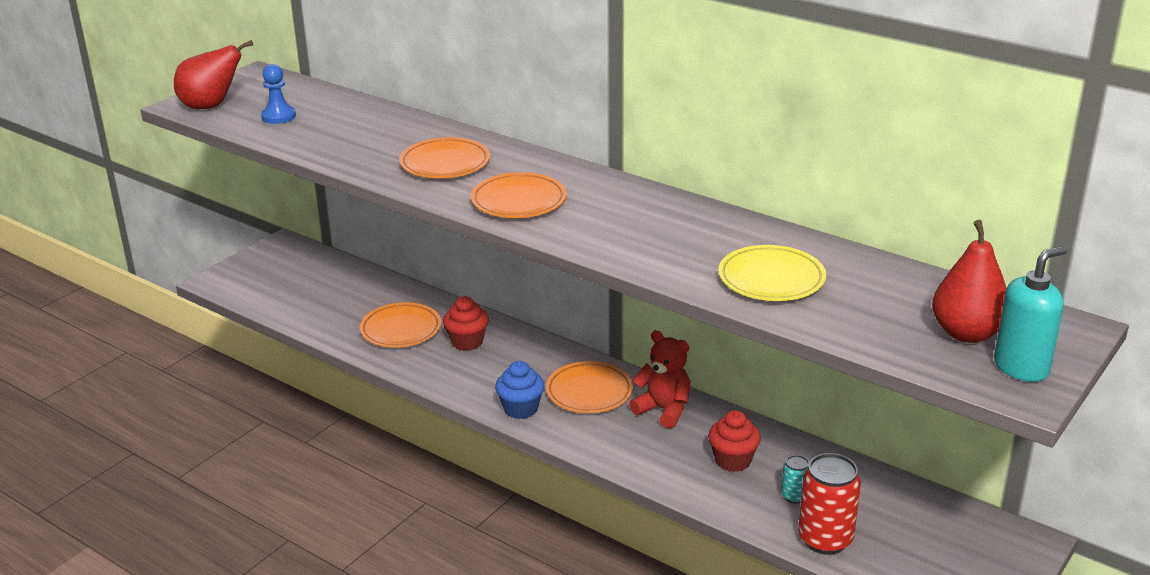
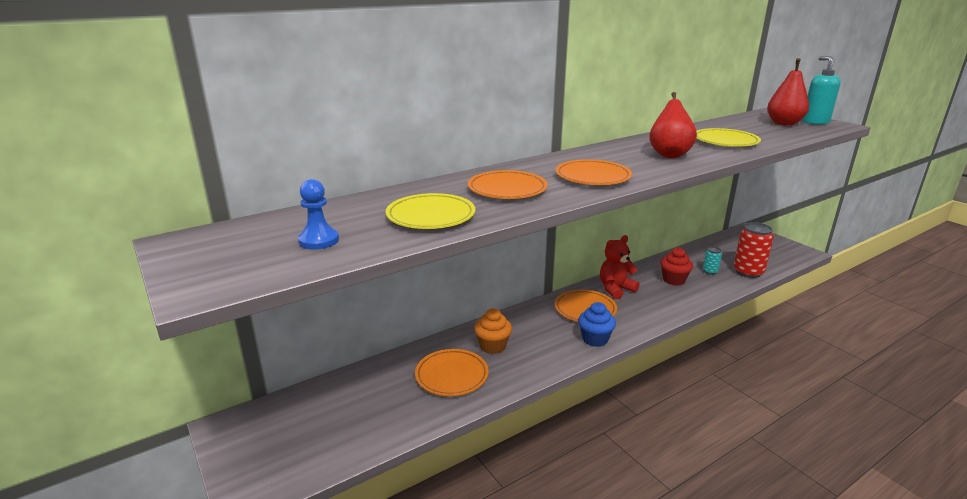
camera: 70 degrees left, 5 degrees down
red pear [174,40,253,109] -> red pear moved to [649,92,697,158]
red cupcake [443,296,489,351] -> orange cupcake [474,308,512,354]
none -> yellow plate [386,193,475,229]

